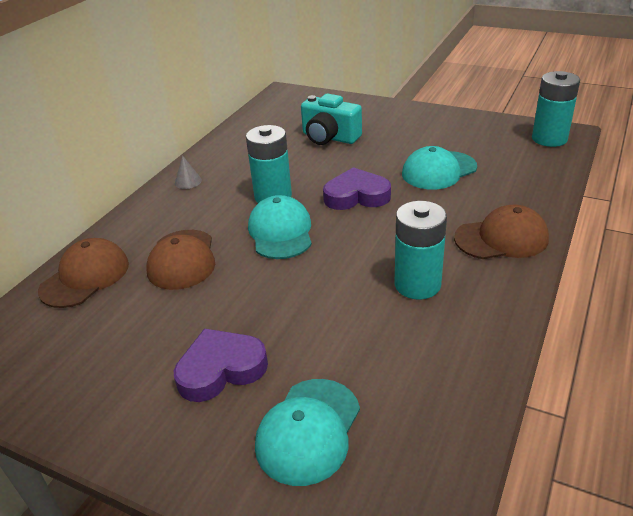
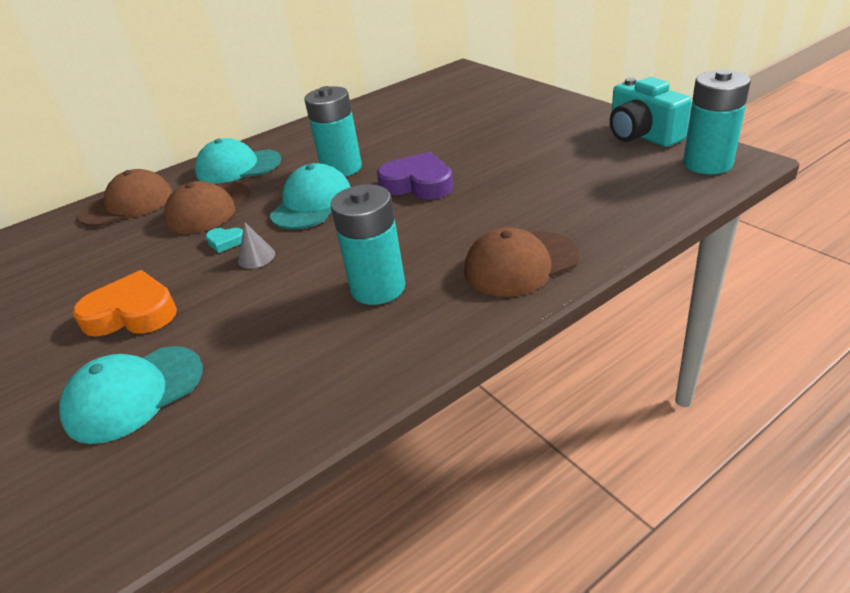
camera: 30 degrees right, 0 degrees up
purple heart [174,328,268,402] -> orange heart [72,270,177,337]
grey cone [175,155,202,189] -> grey cone moved to [238,222,275,268]
turquoise camera [301,93,362,145] -> turquoise camera moved to [610,77,692,147]
turquoise cap [402,146,477,190] -> turquoise cap moved to [195,138,281,184]
brown cap [454,204,549,259] -> brown cap turned 135 degrees clockwise [464,227,579,297]
none -> turquoise heart [206,228,243,253]

